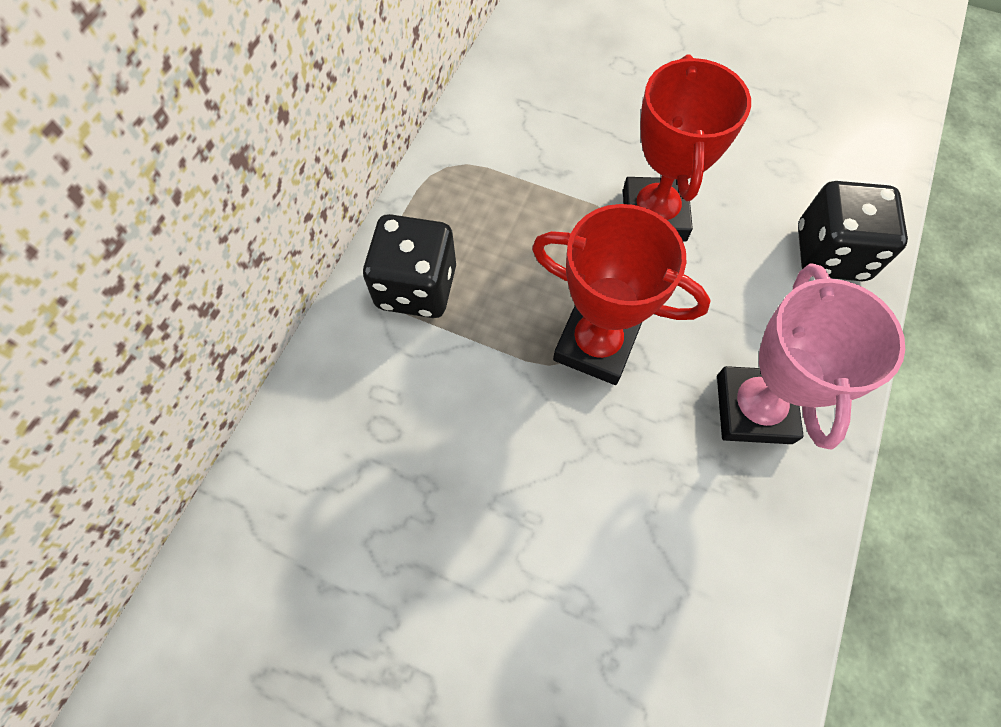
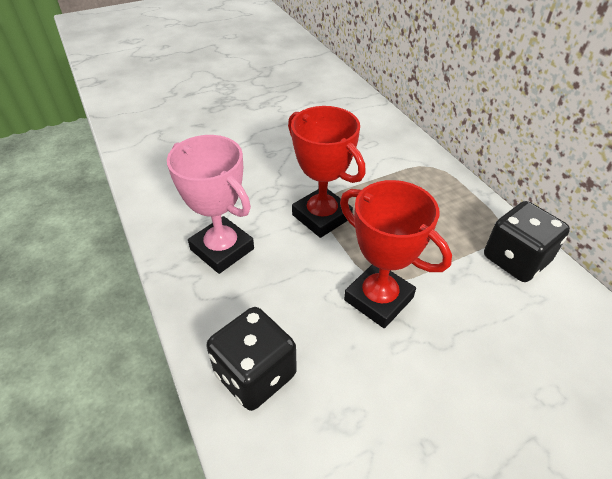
camera: 130 degrees right, 20 degrees down
black dice [363,214,456,318] -> black dice moved to [484,201,570,282]
red trophy [532,204,711,385] -> red trophy turned 75 degrees clockwise [288,106,366,238]

